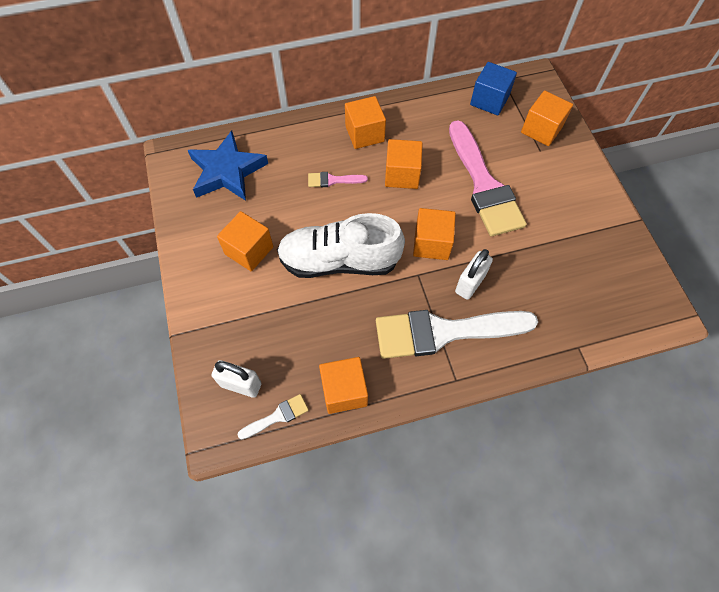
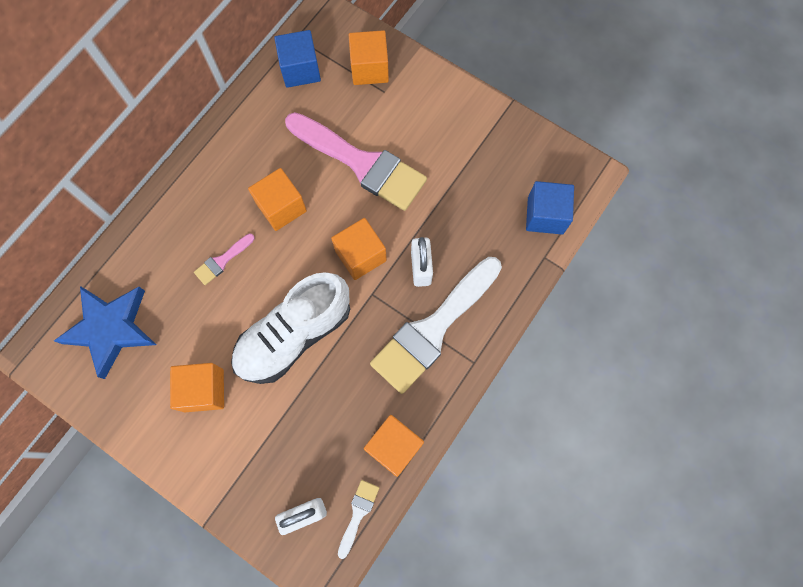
camera: 40 degrees left, 10 degrees up
orange cube [345,96,386,149] -> none
none -> blue cube [526,181,574,234]

